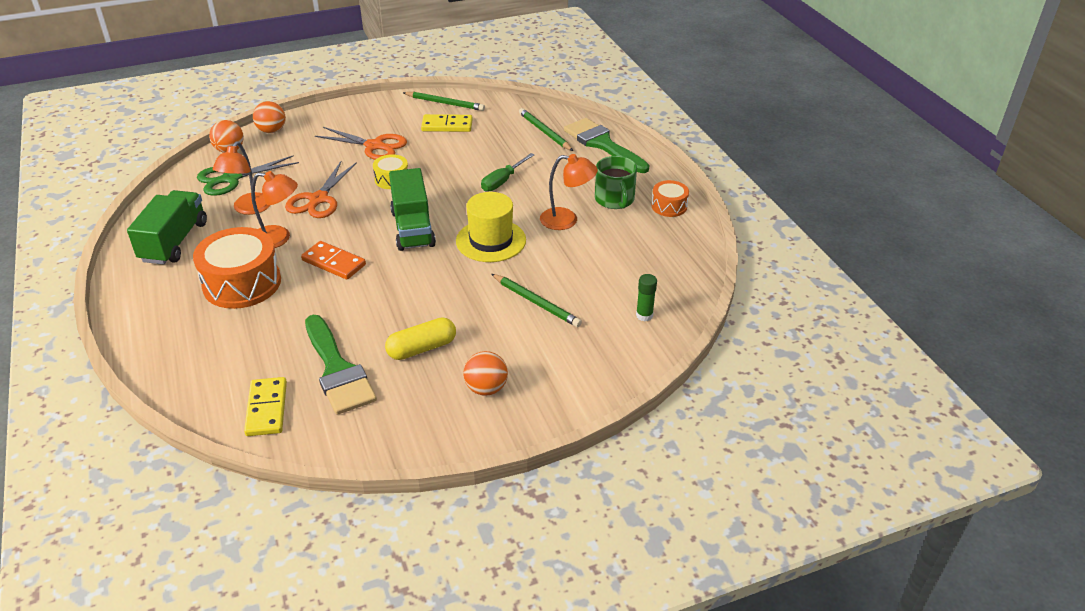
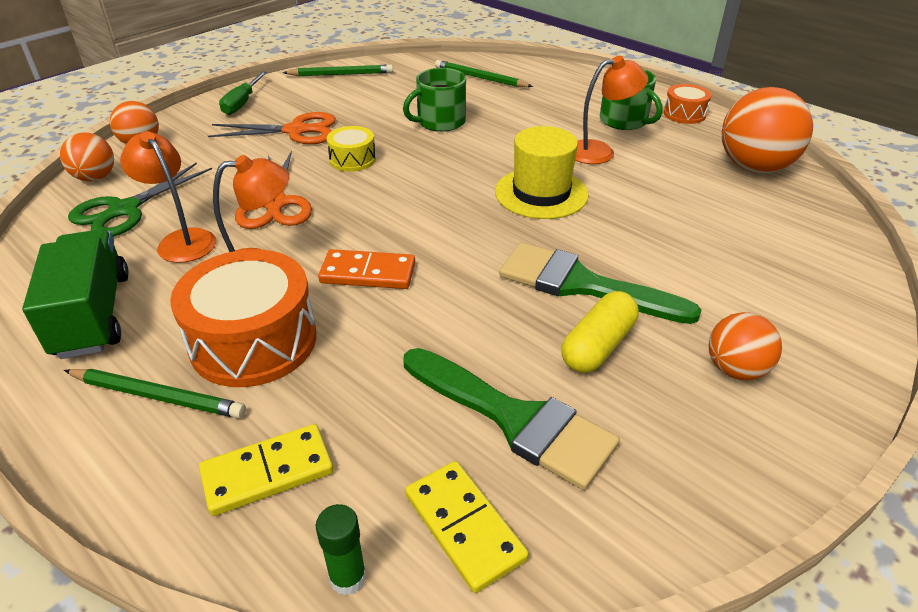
camera: 25 degrees left, 0 degrees up
orange lamp [213,141,270,215] -> orange lamp turned 150 degrees clockwise [120,131,216,263]
green truck [389,168,436,251] -> none
yellow domino [421,114,473,132] -> yellow domino moved to [199,424,334,516]
green screwdriver [481,153,535,192] -> green screwdriver moved to [219,71,267,115]
green pencil [491,274,582,327] -> green pencil moved to [64,369,246,418]
green brush [564,118,649,173] -> green brush moved to [499,242,701,324]
green glue stick [636,274,657,322] -> green glue stick moved to [316,504,366,596]
none -> green mug [403,68,466,132]
none -> orange ball [722,87,813,173]

